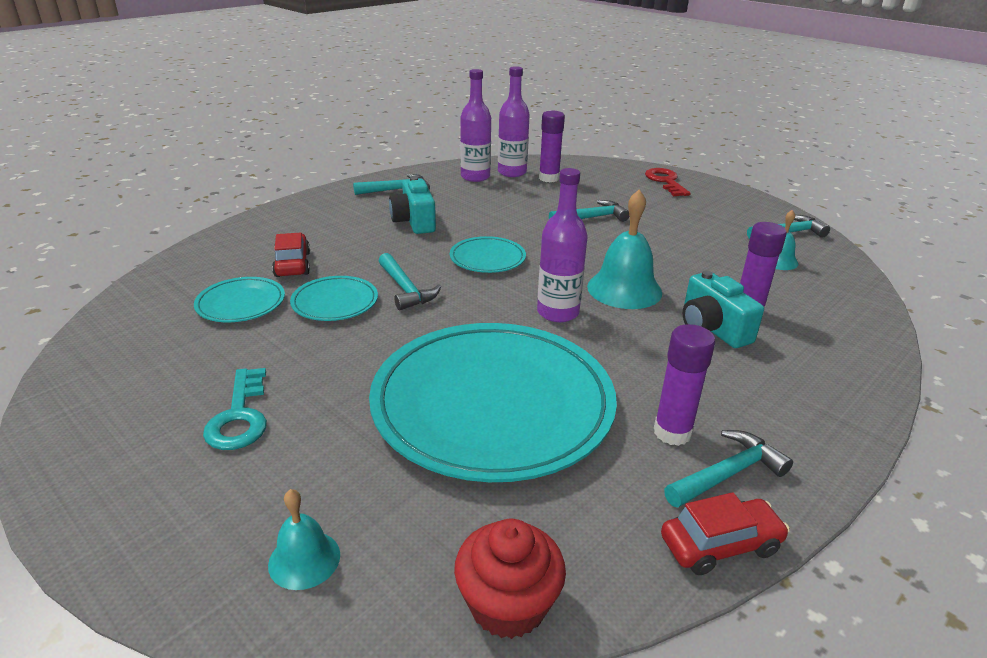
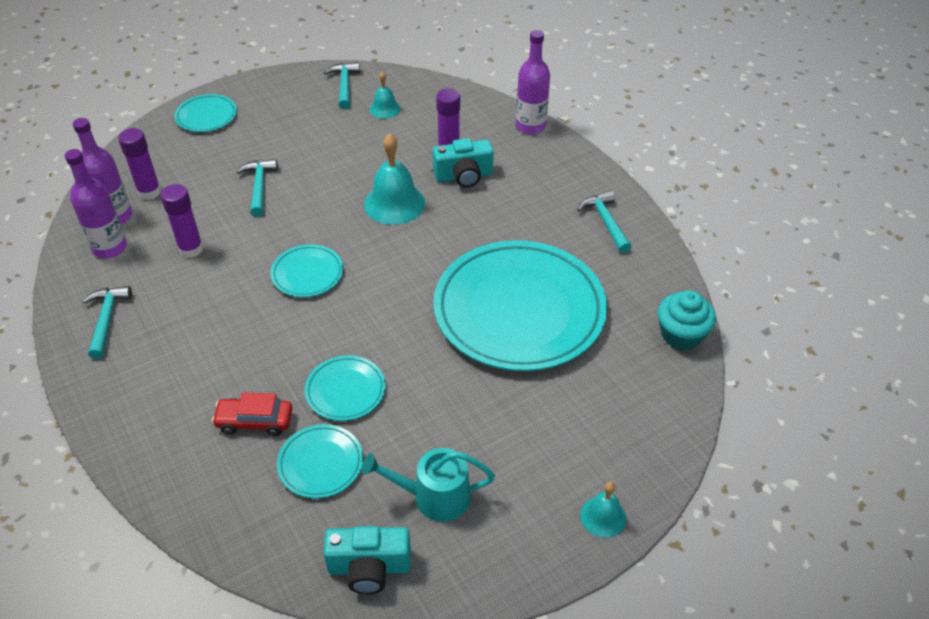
camera: 75 degrees left, 15 degrees up
turquoise key [203,368,267,450] -> none
turquoise bell [268,489,340,590] -> turquoise bell moved to [580,482,626,538]
turquoise hammer [379,253,441,310] -> none
turquoise camera [389,177,436,234] -> turquoise camera moved to [323,526,411,594]
red cupcake [454,519,566,639] -> turquoise cupcake [658,290,716,350]
purple bottle [537,168,587,322] -> purple bottle moved to [516,30,550,134]
red key [645,168,691,196] -> turquoise plate [175,94,237,132]
purple glue stick [654,324,715,446] -> purple glue stick moved to [161,184,203,258]
red car [661,492,790,575] -> none
none -> turquoise watering can [362,448,495,522]

